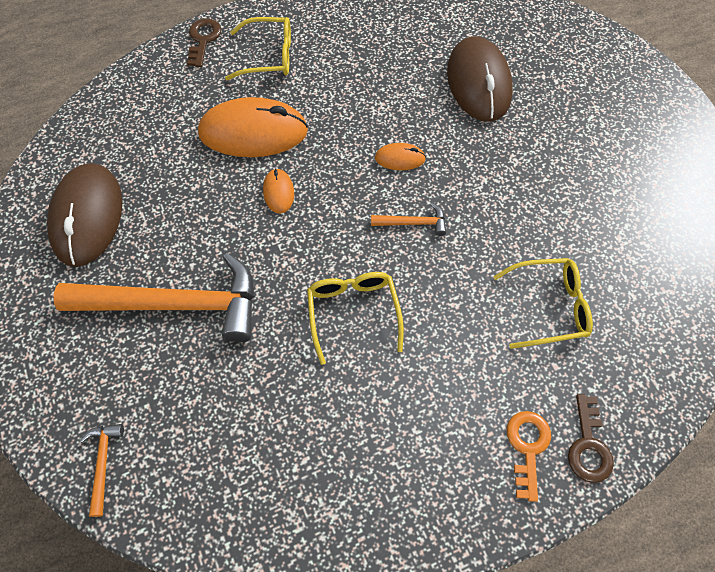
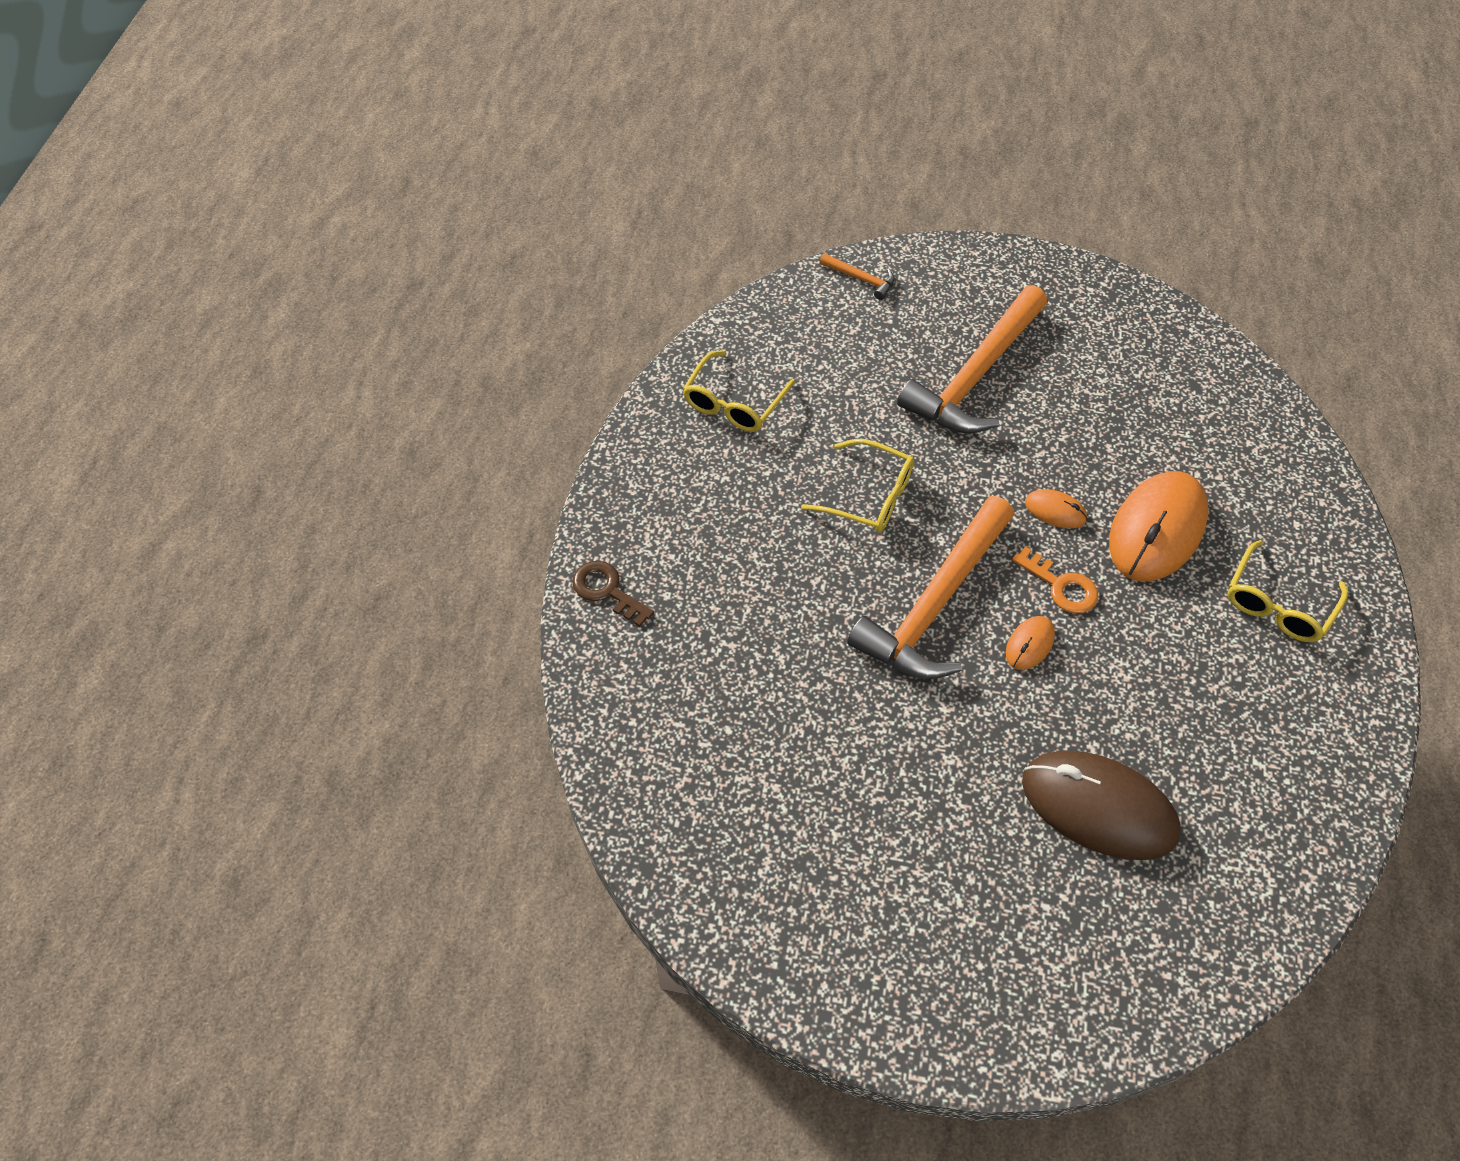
camera: 125 degrees right, 5 degrees down
brown mouse [47,163,122,267] -> none
brown key [187,18,221,67] -> none
orange hammer [371,203,446,236] -> orange hammer [847,496,1014,679], size x2.44
yellow glasses [493,258,593,349] -> yellow glasses moved to [683,350,795,432]
orange key [507,411,551,502] -> orange key moved to [1012,546,1098,613]

